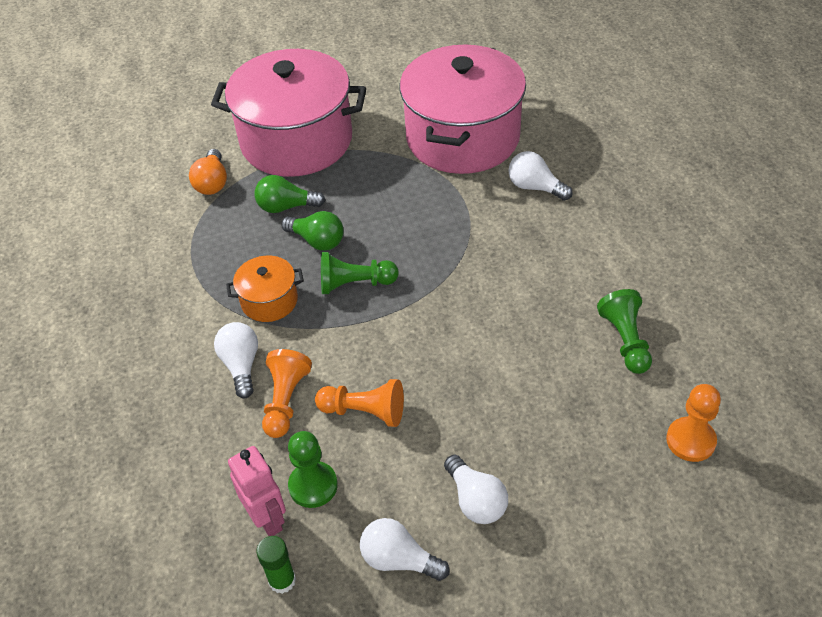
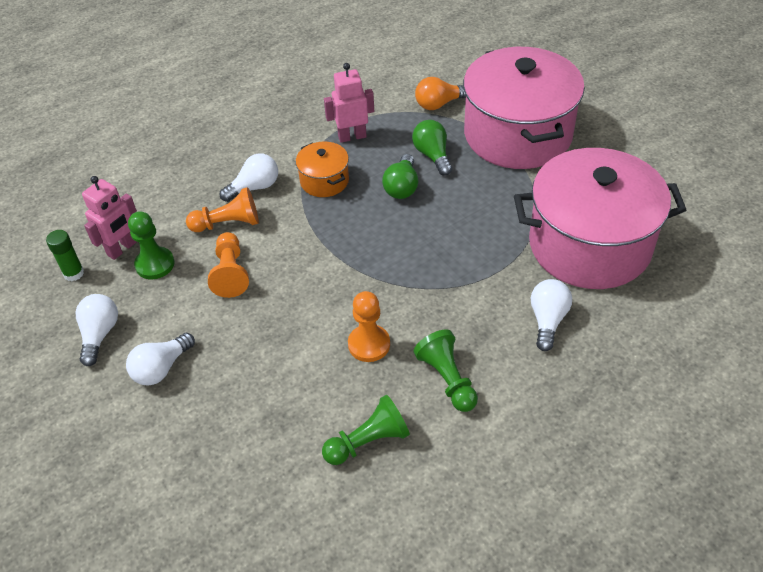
camera: 70 degrees right, 0 degrees up
green pawn [321,252,399,294] -> green pawn moved to [414,330,478,412]
orange pawn [666,384,721,462] -> orange pawn moved to [348,291,390,362]
none -> pink robot [324,63,374,143]

